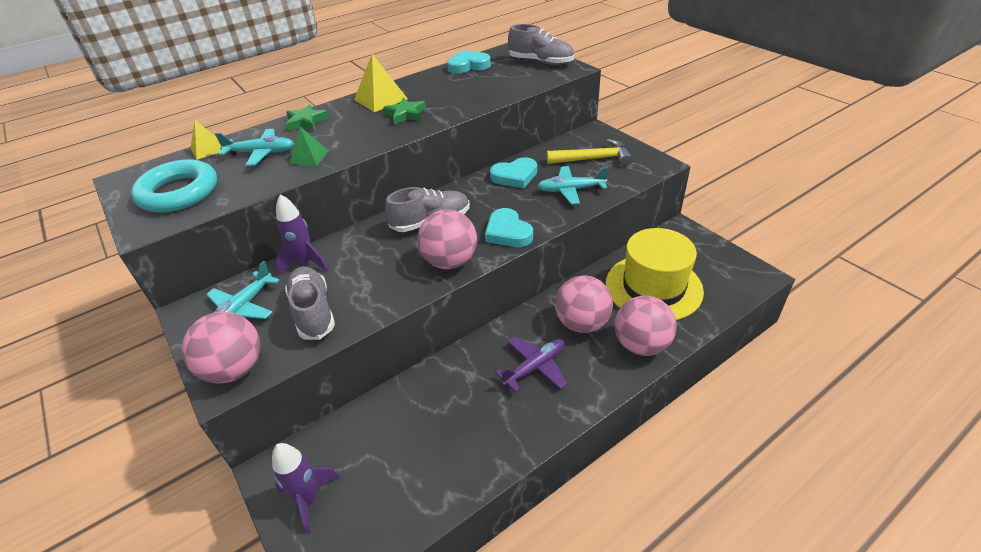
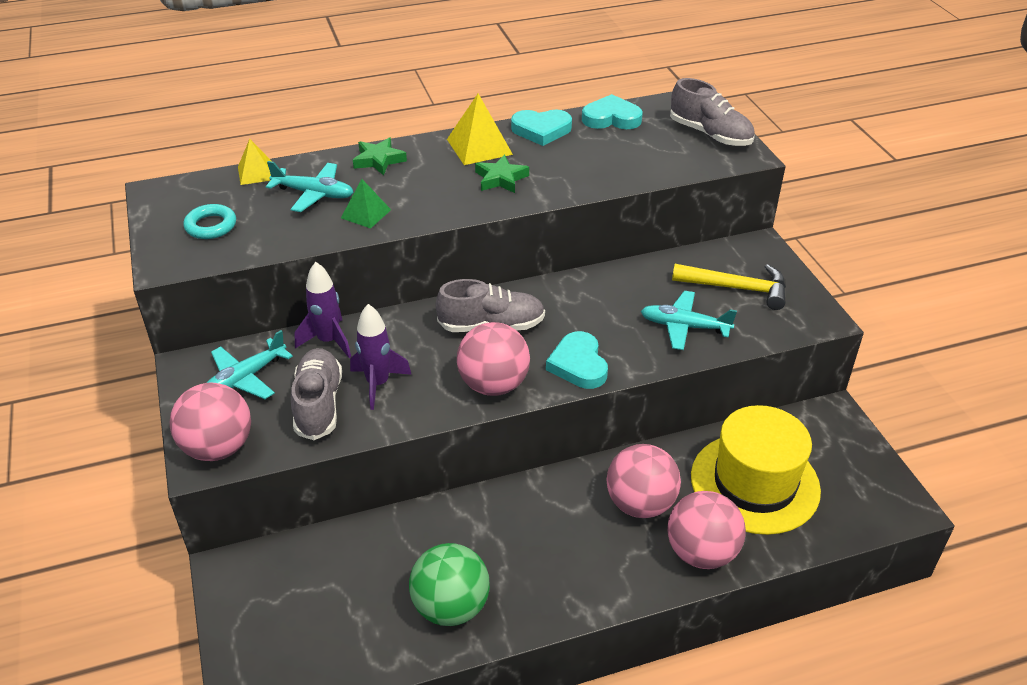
camera: 15 degrees right, 0 degrees up
turquoise ring [131,159,217,213] -> turquoise ring [183,204,236,239], size x0.56
purple rocket [272,443,339,534] -> purple rocket moved to [350,304,412,410]
turquoise heart [490,157,537,188] -> turquoise heart moved to [511,109,572,146]
purple plane [495,336,567,392] -> none
none -> green ball [409,543,490,626]

